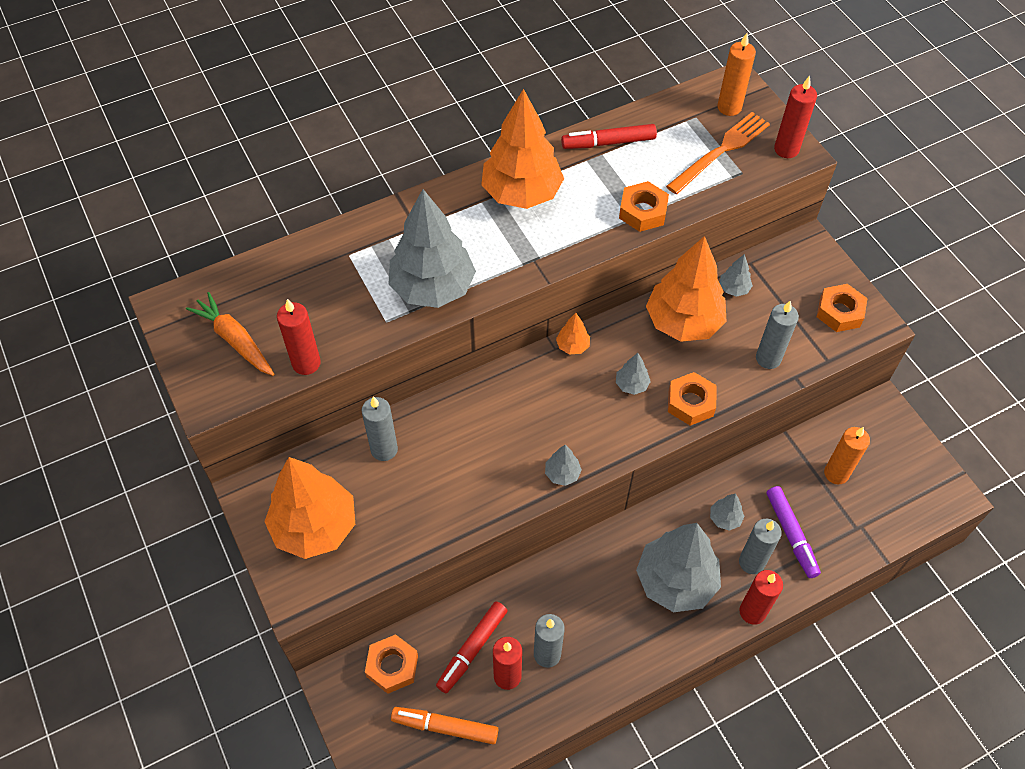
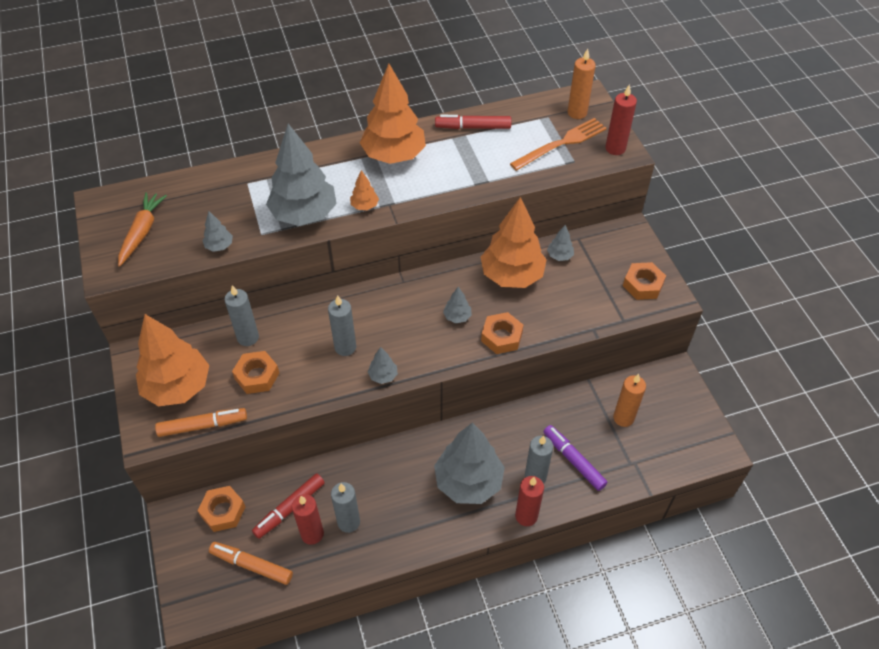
camera: 10 degrees right, 5 degrees down
orange carrot [186,292,274,376] -> orange carrot turned 45 degrees clockwise [118,192,167,267]
red candle [277,299,321,375] -> none
orange tree [556,313,590,355] -> orange tree moved to [350,170,379,210]
orange nut [619,181,669,232] -> orange nut moved to [232,351,279,394]
grey tree [710,493,745,531] -> grey tree moved to [202,211,233,252]
grey candle [756,300,799,369] -> grey candle moved to [328,295,356,356]
purple marker [767,486,821,578] -> purple marker turned 150 degrees clockwise [543,425,608,491]
none -> orange marker [155,408,247,437]

